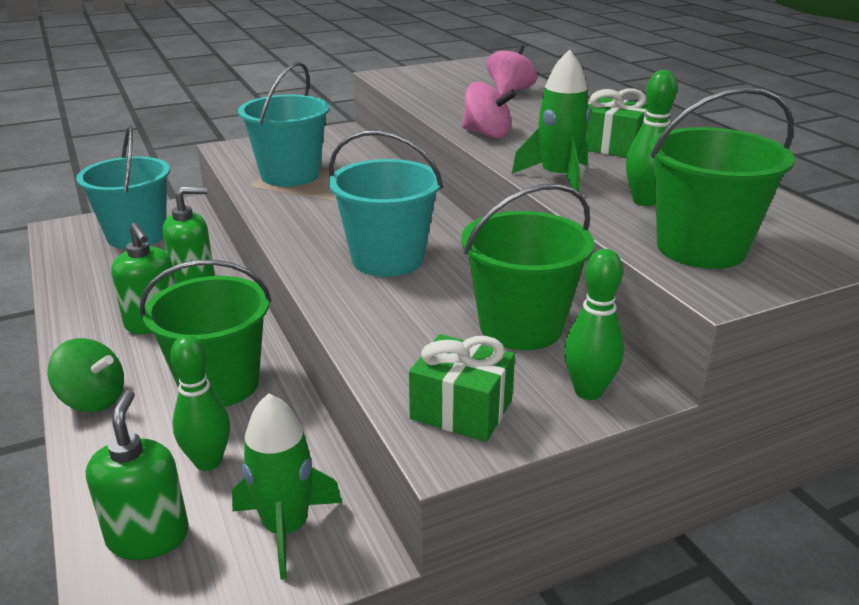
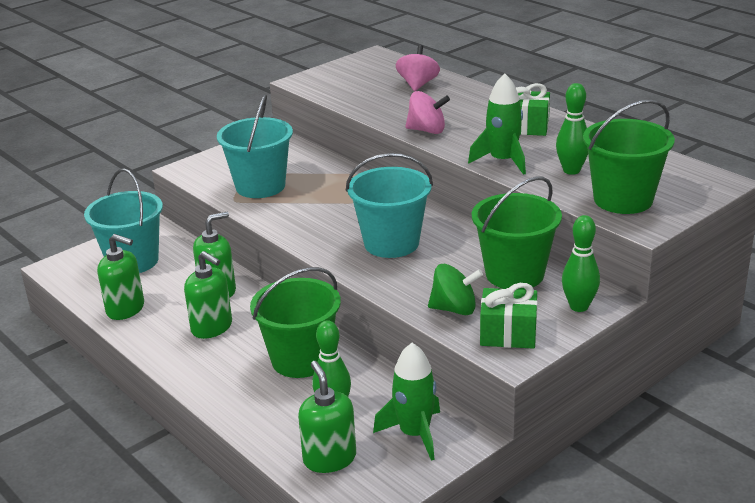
camera: 15 degrees left, 0 degrees up
green spinning top [48,338,124,412] -> green spinning top moved to [428,264,483,315]
none -> green soap dispenser [97,234,144,320]

